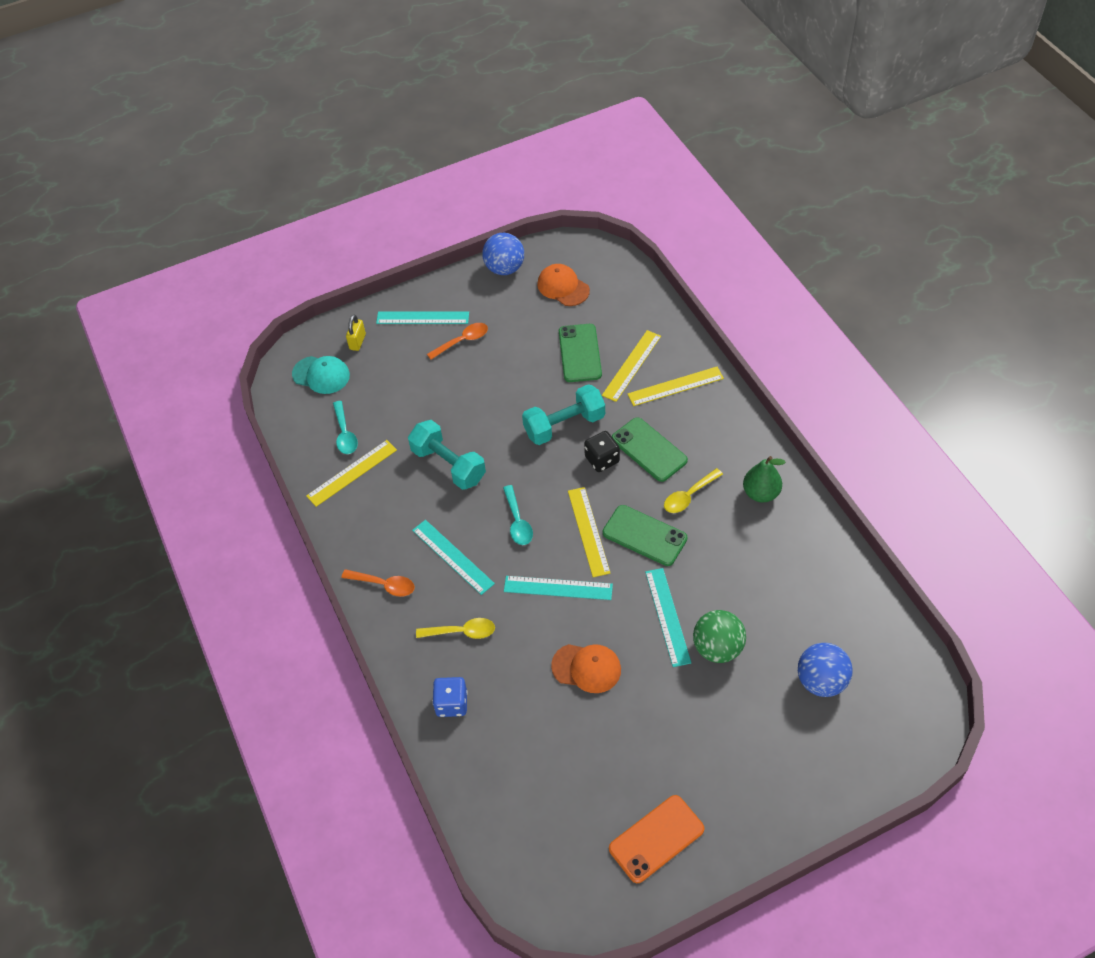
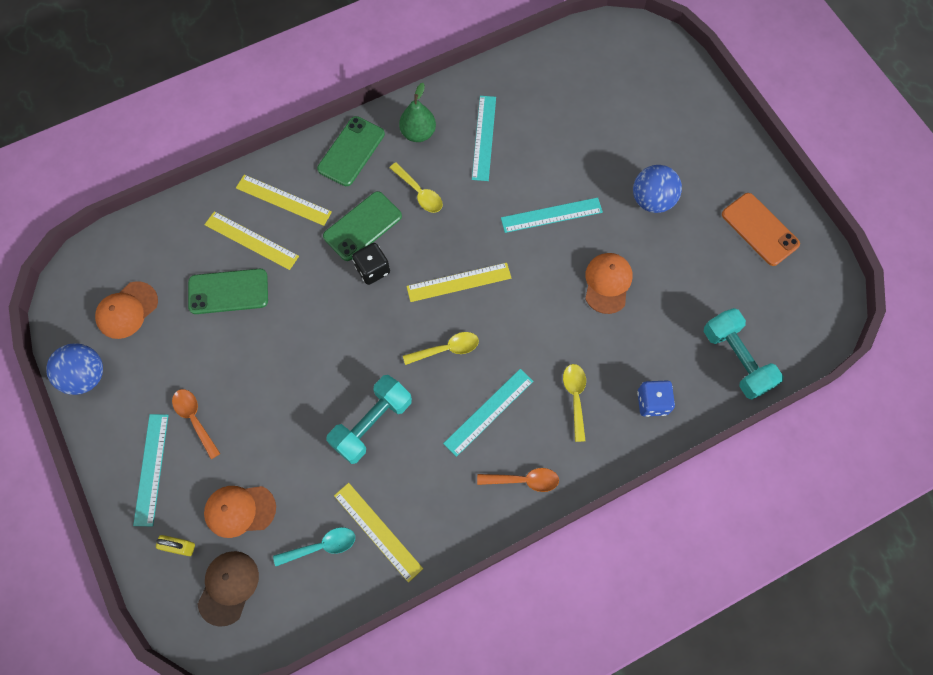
camera: 95 degrees left, 15 degrees up
turquoise cap [292,356,350,394] -> brown cap [197,551,259,627]
orange spoon [341,569,415,597] -> orange spoon turned 75 degrees clockwise [477,468,559,492]
turquoise spoon [503,485,533,545] -> yellow spoon [403,332,479,365]
turquoise ruler [504,576,613,600] -> turquoise ruler moved to [472,96,496,181]
turquoise dumbbell [522,384,605,445] -> turquoise dumbbell moved to [704,308,783,400]
green phone [603,505,688,566] -> green phone moved to [317,116,385,186]
yellow ruler [628,367,724,406] -> yellow ruler turned 45 degrees counterclockwise [236,175,332,226]
green ball [693,610,746,663] -> none
blue ball [798,643,853,697] -> blue ball moved to [633,165,682,213]
none -> orange cap [204,486,276,538]

